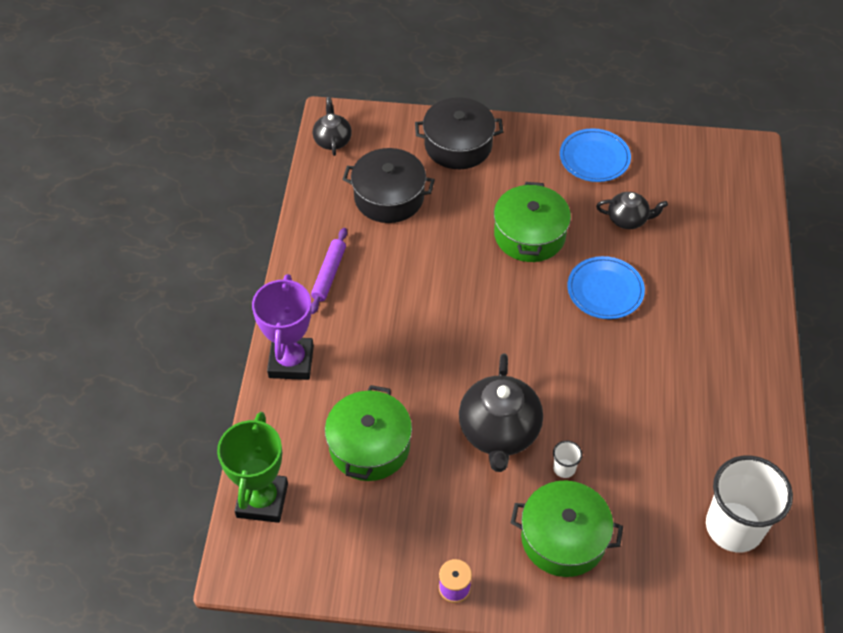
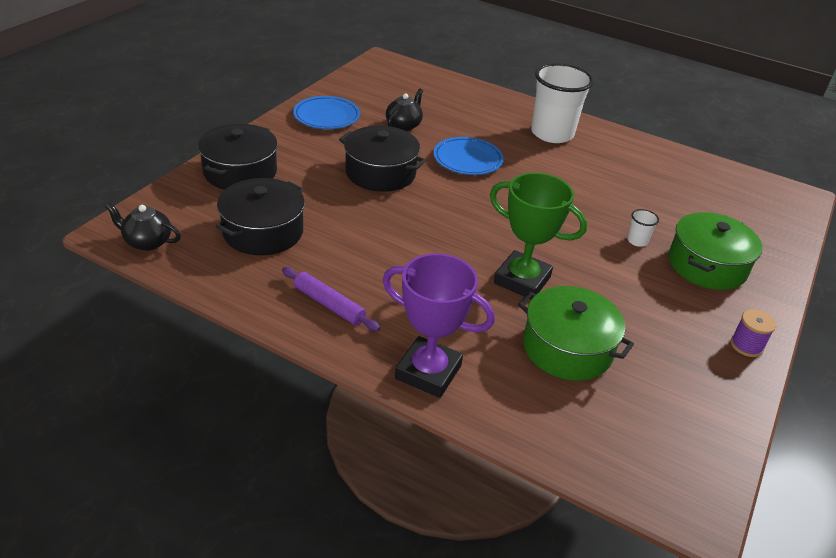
camera: 70 degrees left, 15 degrees down
green trophy [217,412,288,523] -> green trophy moved to [490,173,587,300]
black teapot [459,353,543,472] -> none
green pot [494,182,571,262] -> black pot [339,126,426,192]
white cup [706,456,793,552] -> white cup moved to [531,63,594,143]

